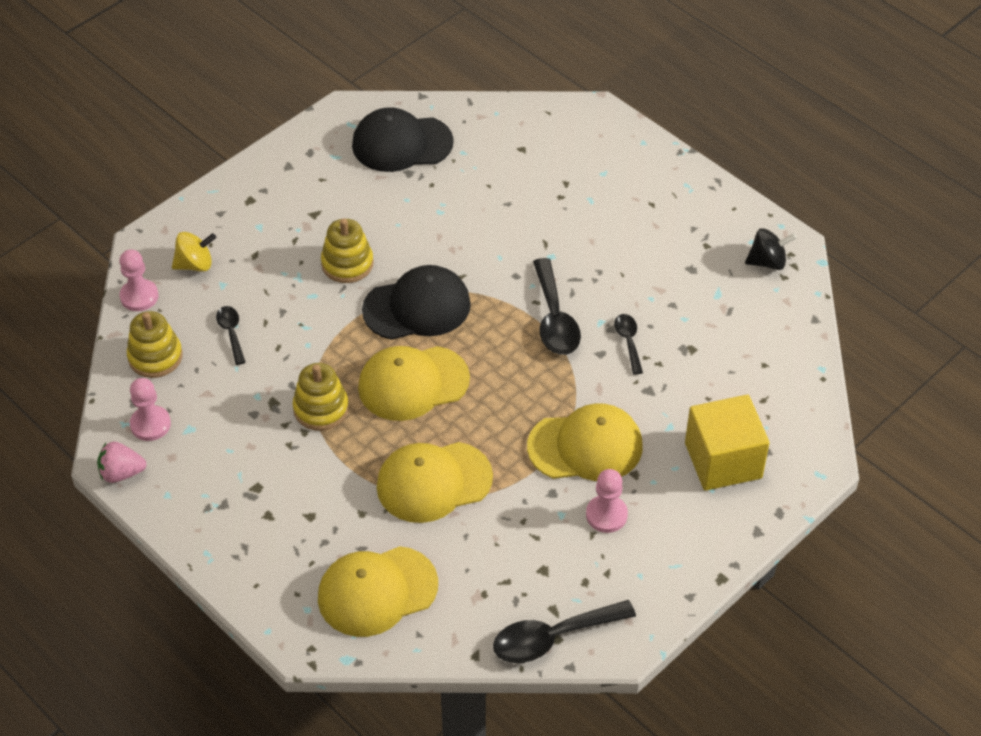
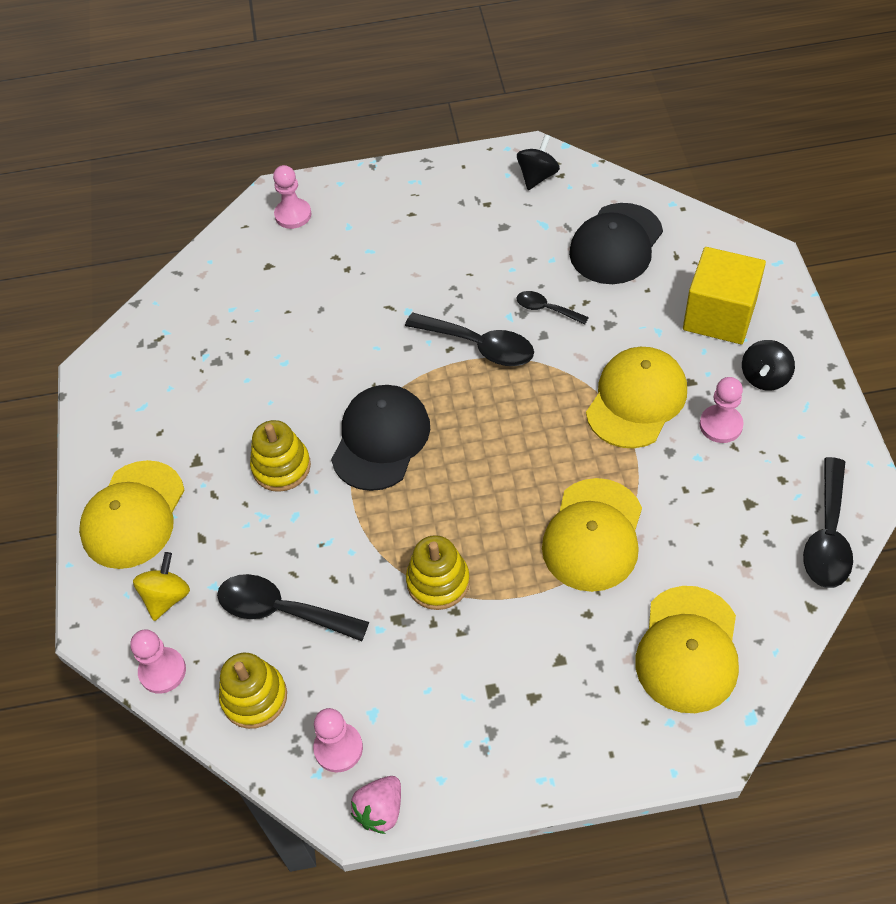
camera: 50 degrees left, 5 degrees up
black spoon [216,306,246,365] -> black spoon [217,574,369,641], size x1.79
black cap [352,107,454,172] -> black cap moved to [569,203,663,284]
yellow cap [358,346,470,421] -> yellow cap moved to [79,460,184,569]
none -> pink pawn [273,165,311,229]
none -> black spinning top [742,340,795,391]

